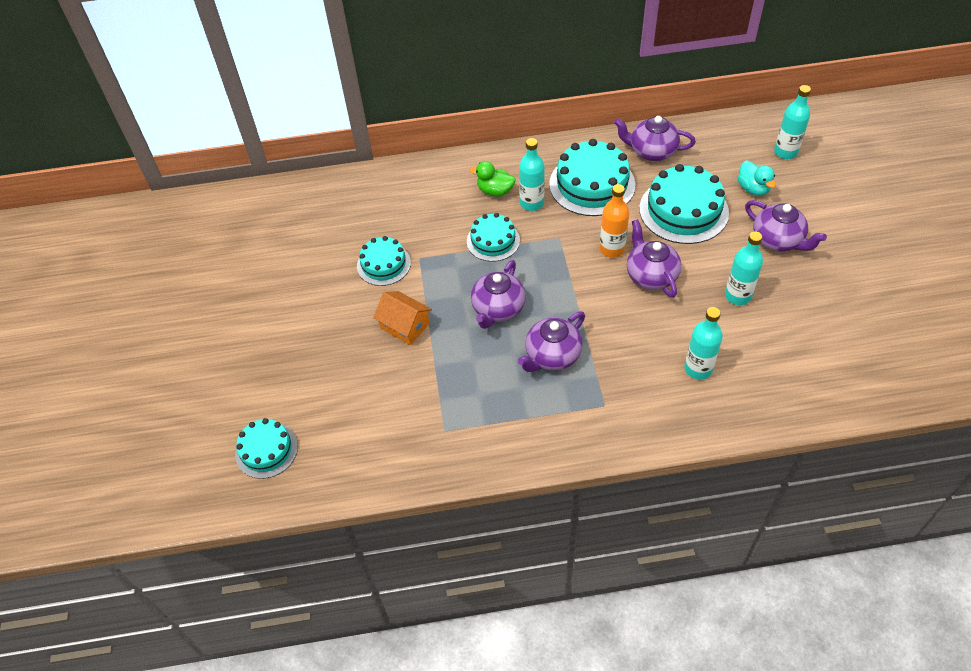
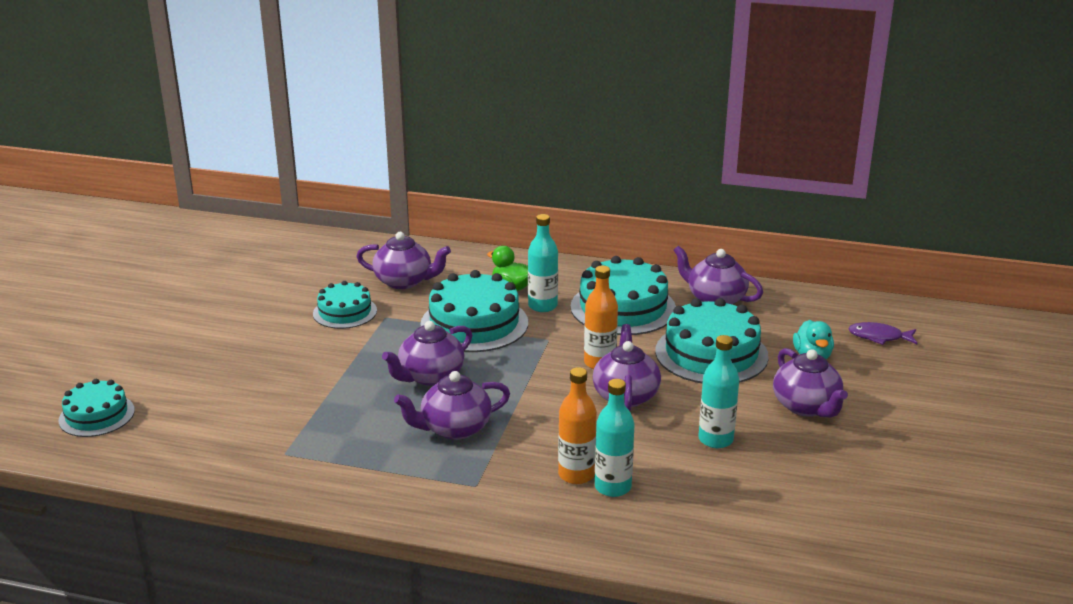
camera: 20 degrees right, 25 degrees down
orange house [373,291,432,345] -> none
turquoise cake [467,213,520,262] -> turquoise cake [420,270,528,352], size x1.67
turquoise bottle [774,85,811,159] -> purple fish [848,322,918,345]
none -> purple teapot [356,232,451,289]
none -> orange bottle [558,367,597,484]

